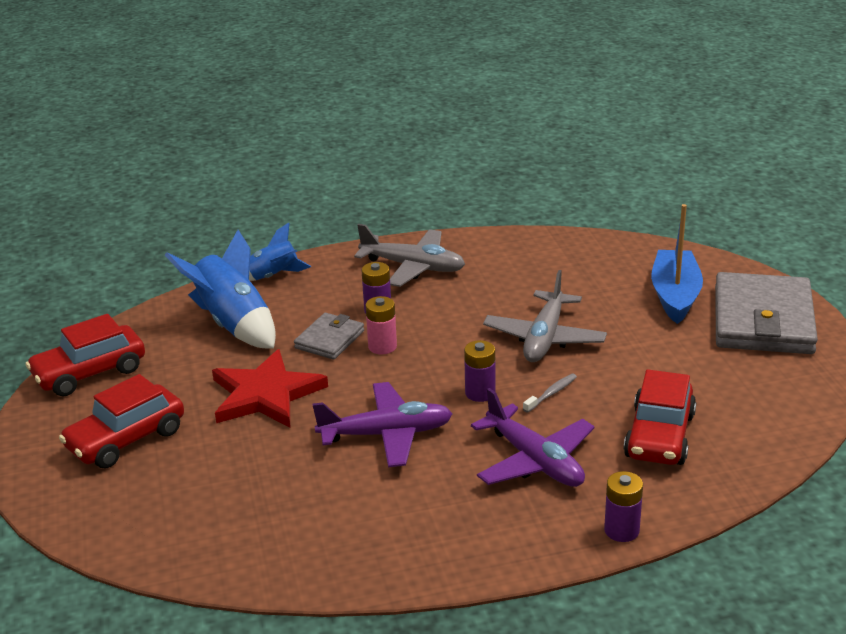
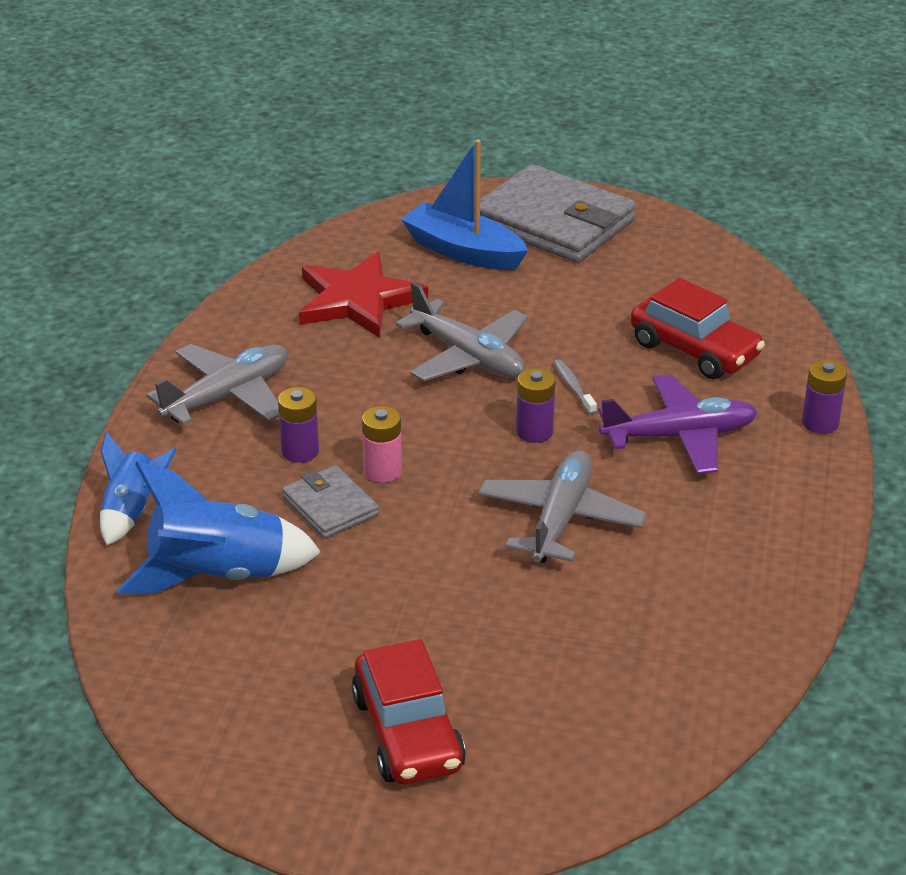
camera: 65 degrees left, 5 degrees up
red car [26,314,145,397] -> none
red star [212,349,328,428] -> red star moved to [299,252,428,338]
purple plane [312,382,452,467] -> grey plane [478,451,647,563]

